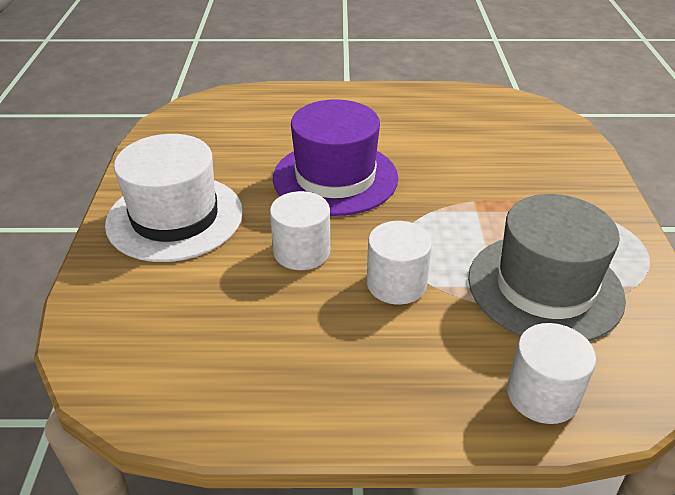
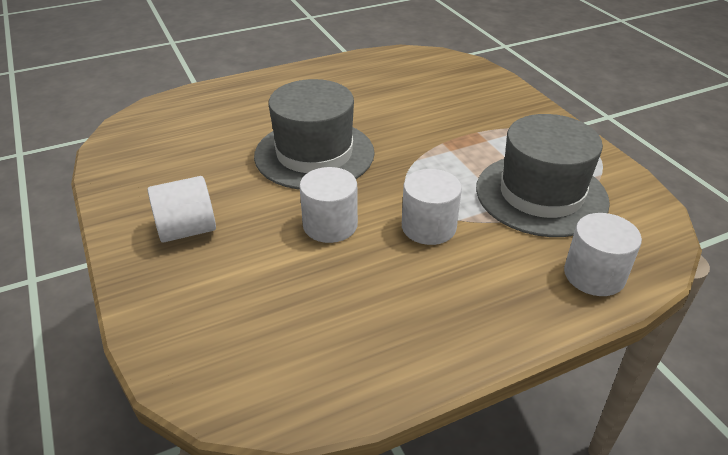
camera: 25 degrees left, 0 degrees up
white hat [105,134,243,262] -> white cylinder [147,176,216,243]
purple hat [273,99,398,216] -> grey hat [254,79,375,190]

